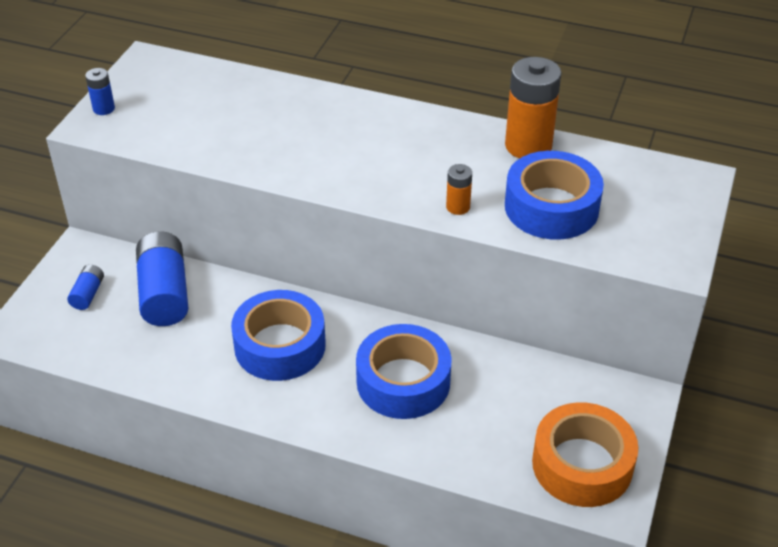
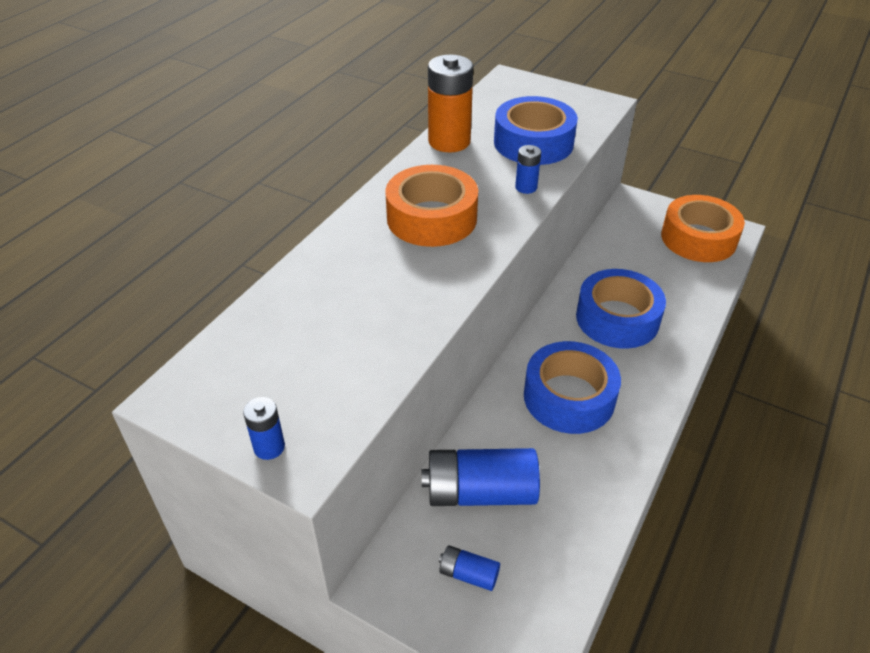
camera: 80 degrees left, 0 degrees up
orange battery [446,164,472,215] -> blue battery [515,145,541,194]
none -> orange tape [385,165,478,247]

